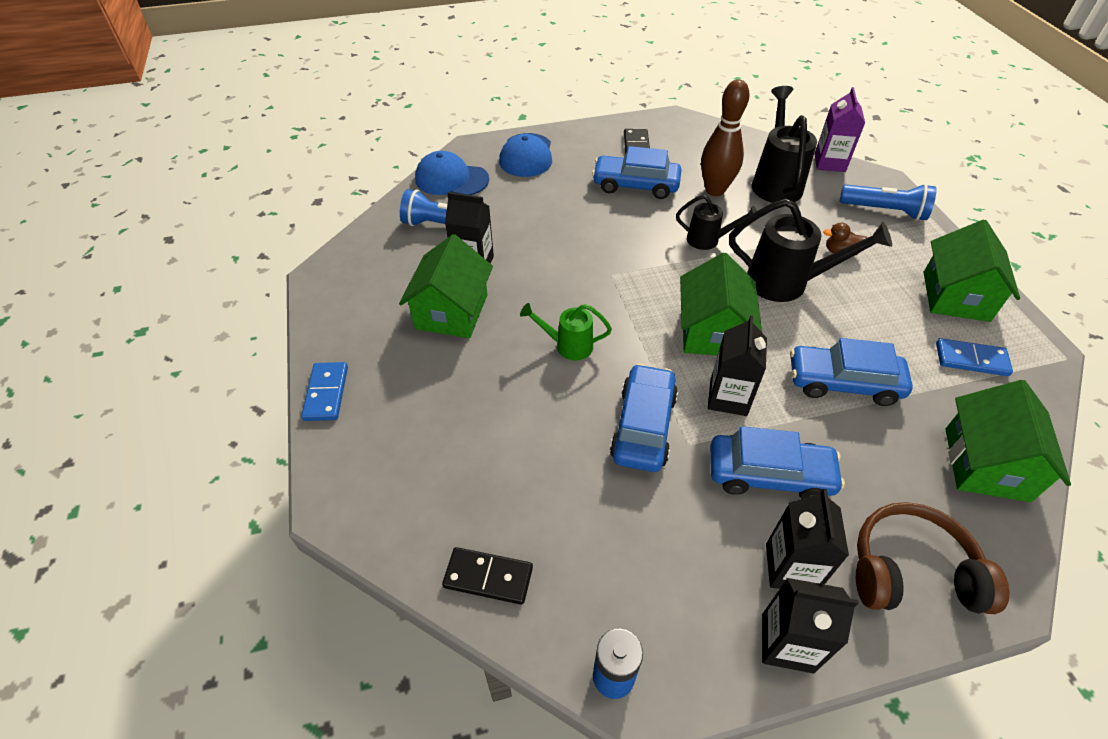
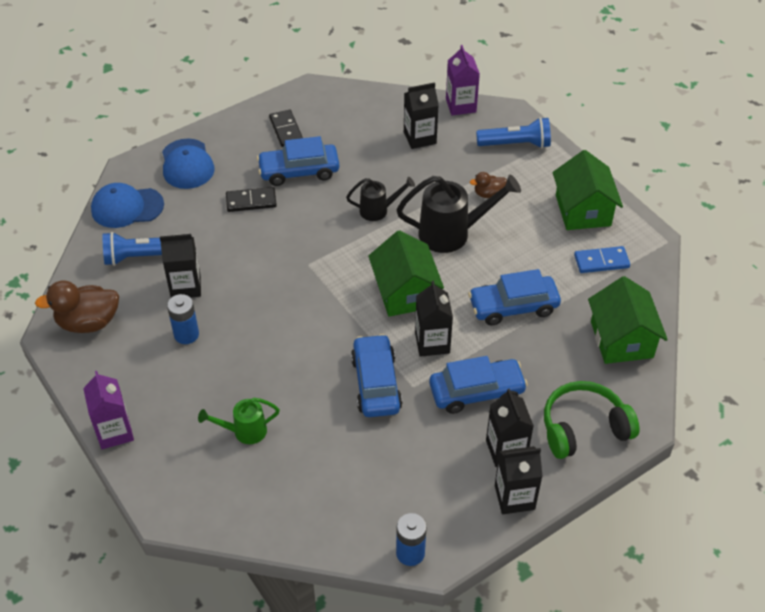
camera: 20 degrees left, 0 degrees up
blue domino [301,362,348,421] -> purple carton [83,371,134,449]
green house [399,234,493,338] -> blue battery [167,294,199,344]
black domino [442,547,533,605] -> black domino moved to [226,187,277,212]
green watering can [520,303,612,360] -> green watering can moved to [198,398,280,444]
brown bowling pin [701,79,750,196] -> none
black watering can [752,86,817,203] -> black carton [404,82,439,149]
brown headphones [856,502,1009,614] -> green headphones [544,381,639,459]
none -> brown duck [35,280,119,333]

